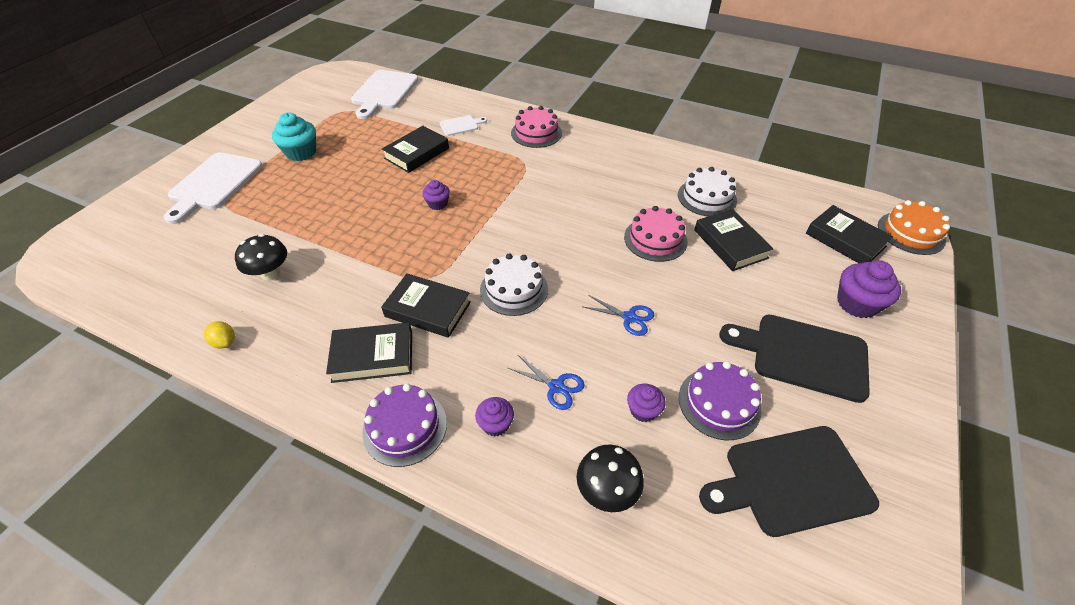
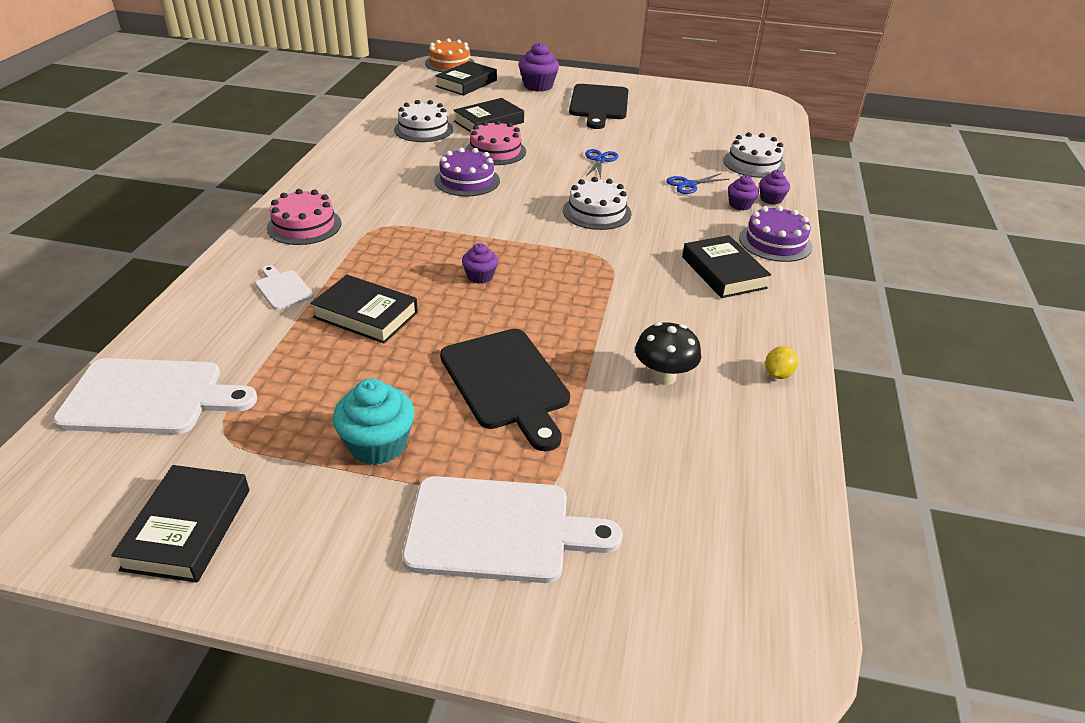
camera: 105 degrees left, 10 degrees down
black book [381,273,471,338] -> black book moved to [111,465,249,583]
blue scissors [508,355,585,410] -> blue scissors turned 135 degrees counterclockwise [666,173,730,194]
black mushroom [577,444,644,512] -> white cake [723,132,785,178]
purple cupcake [627,384,666,422] -> purple cupcake moved to [759,170,790,205]
purple cake [679,361,761,440] -> purple cake moved to [434,147,500,196]
black cutting board [699,426,879,537] -> black cutting board moved to [440,329,570,452]

